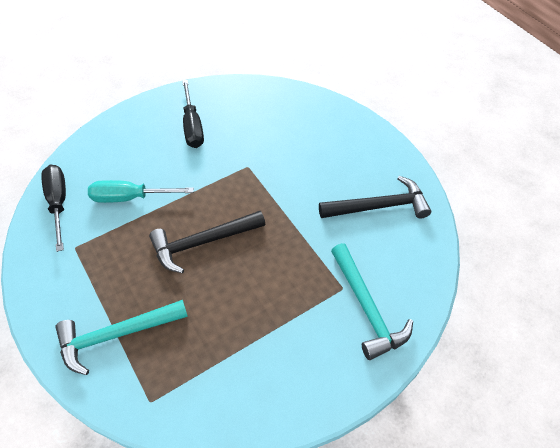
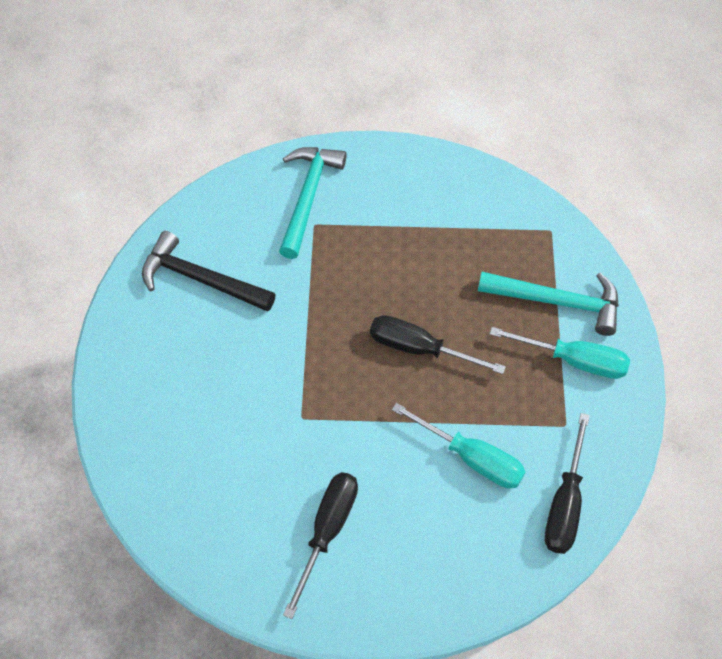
camera: 145 degrees left, 5 degrees up
black hammer [149,211,265,273] -> black screwdriver [370,315,506,374]
none -> turquoise screwdriver [490,327,630,379]

